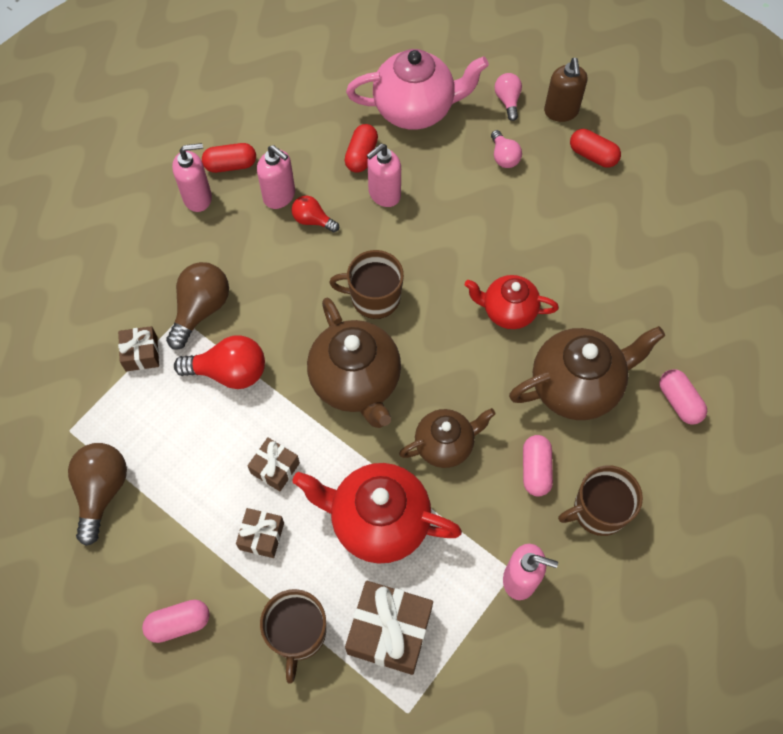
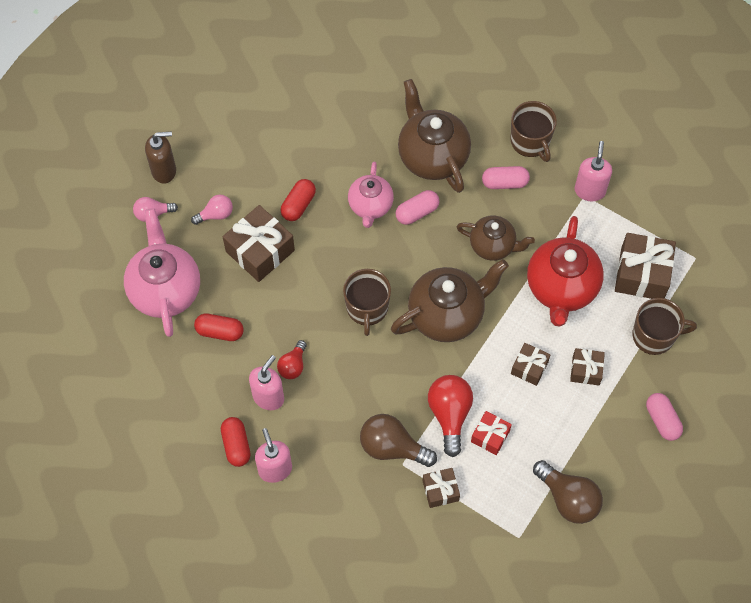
camera: 95 degrees left, 0 degrees up
brown light bulb [68,443,127,546] -> brown light bulb turned 135 degrees counterclockwise [533,460,603,524]
pink soap dispenser [367,144,401,207] -> none
brown teapot [399,408,495,468] -> brown teapot turned 135 degrees clockwise [457,215,535,261]
red teapot [465,275,559,329] -> pink teapot [348,162,394,228]
red capsule [570,129,621,168] -> red capsule moved to [281,179,316,221]
pink capsule [659,369,707,425] -> pink capsule moved to [396,190,440,225]
none -> brown gift [223,205,295,282]
none -> red gift [471,411,512,455]

